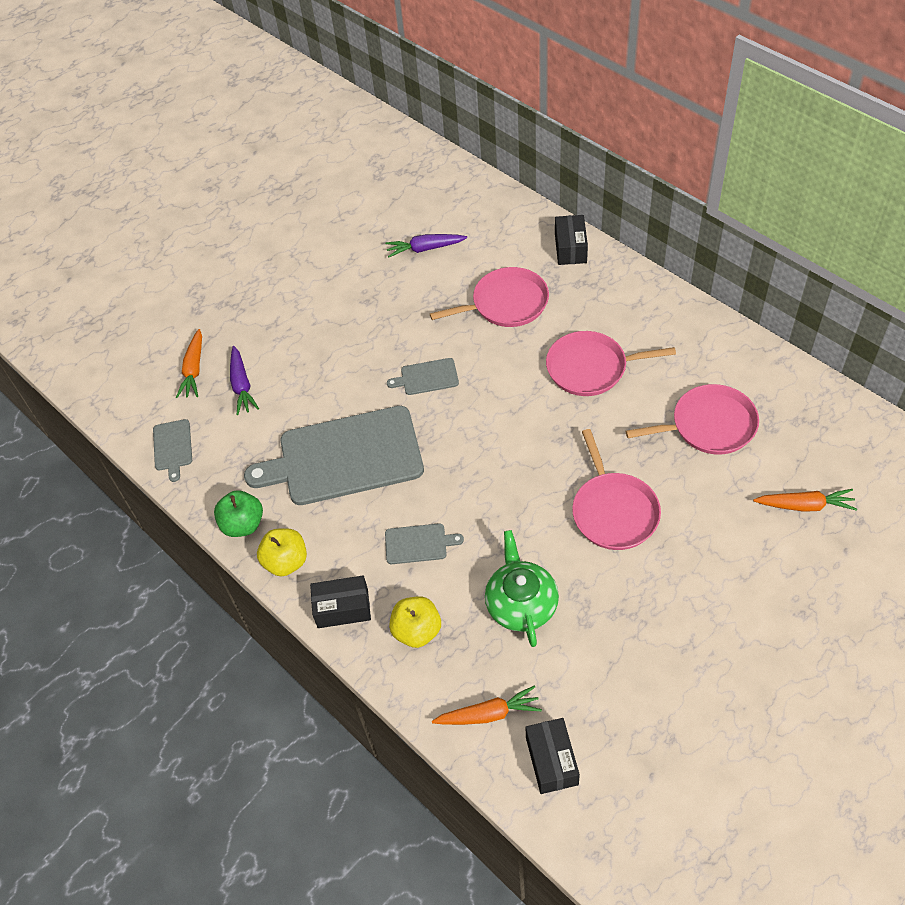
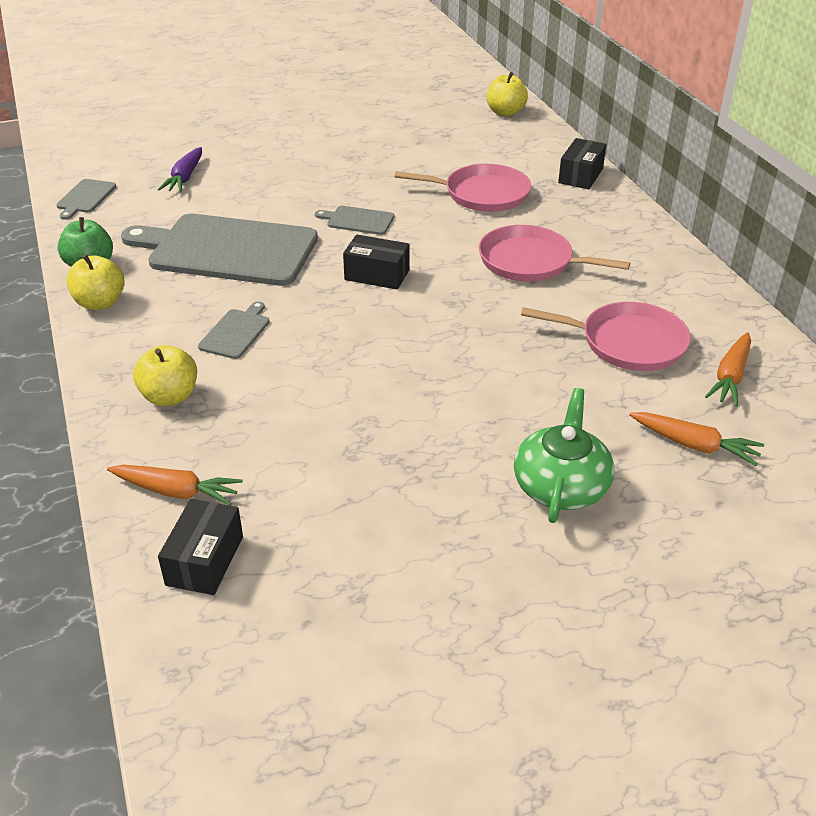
camera: 20 degrees right, 15 degrees down
orange carrot [176,329,202,398] -> orange carrot moved to [705,332,751,406]
black box [310,576,371,628] -> black box moved to [343,234,409,290]
purple carrot [385,234,467,257] -> none
grey cutting board [385,523,464,564] -> grey cutting board turned 90 degrees counterclockwise [198,301,270,359]
green teapot [485,530,559,647] -> green teapot moved to [514,388,614,523]
pink pan [572,429,661,550] -> none
none -> yellow apple [486,72,528,116]

